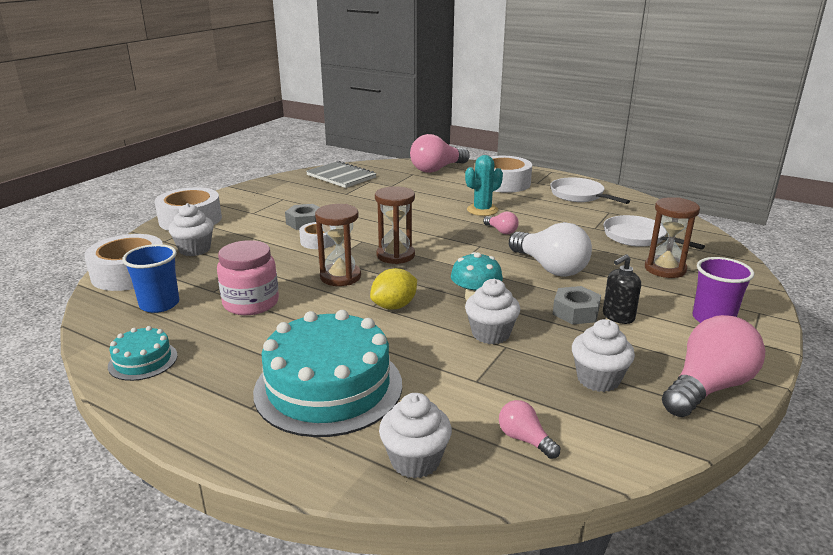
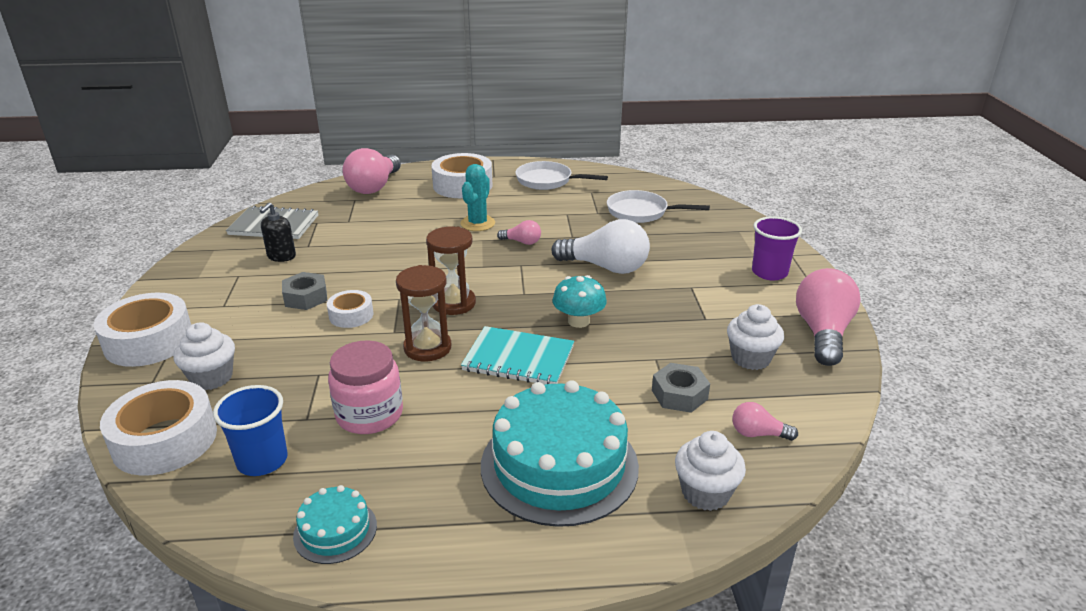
camera: 35 degrees left, 5 degrees up
yellow lemon [370,268,417,309] -> turquoise notebook [461,326,574,385]
white cupcake [465,279,520,344] -> none
grey nut [553,286,601,325] -> grey nut moved to [652,363,710,413]
black soap dispenser [603,254,641,324] -> black soap dispenser moved to [260,202,296,262]
brown hourglass [645,197,700,278] -> none

